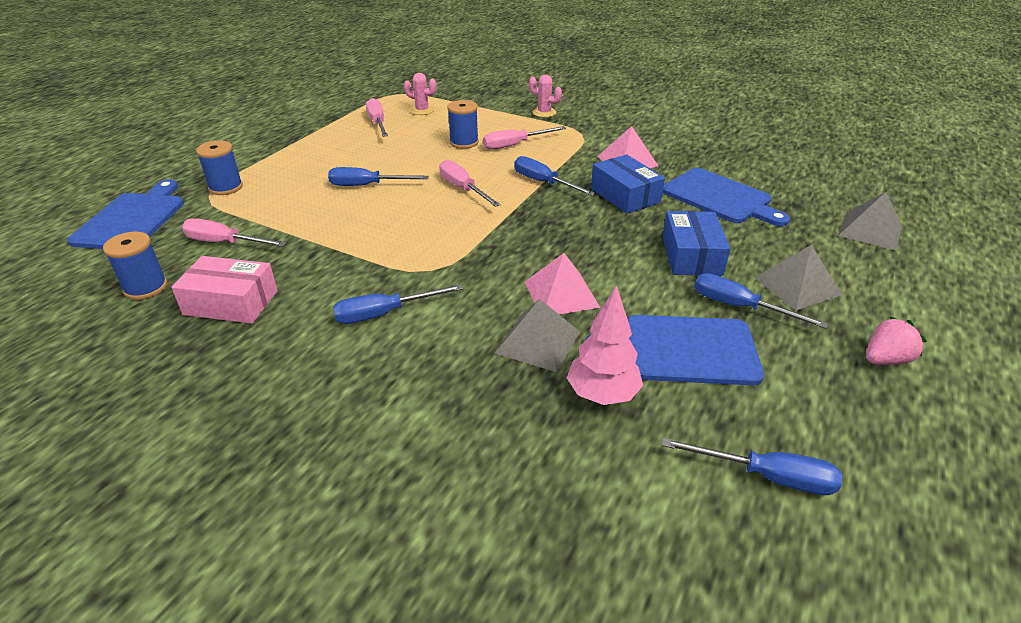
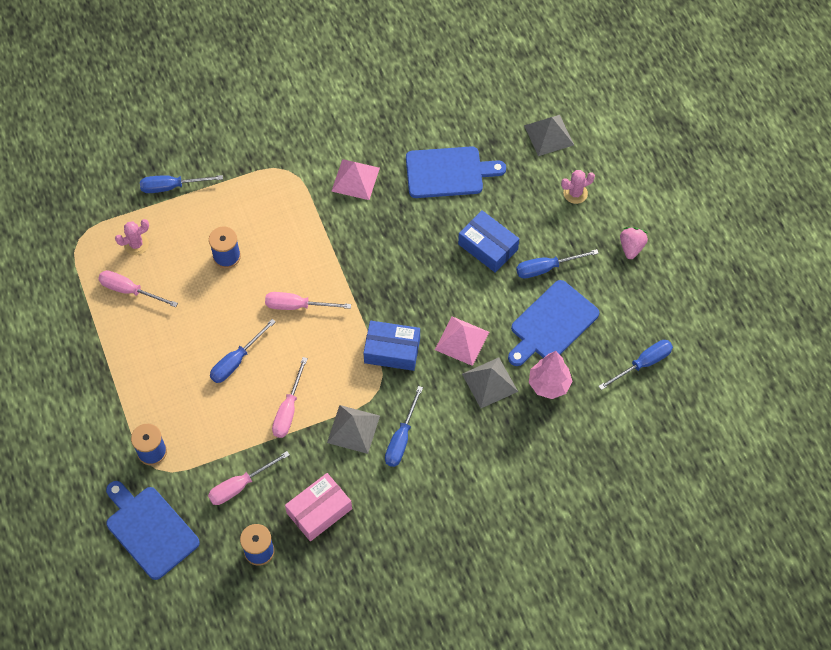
camera: 50 degrees left, 25 degrees up
pink screwdriver [483,126,566,150] -> pink screwdriver moved to [272,357,308,438]
blue screwdriver [514,156,596,196] -> blue screwdriver moved to [140,175,223,193]
pink cactus [529,75,562,117] -> pink cactus moved to [561,170,595,204]
blue box [591,155,665,214] -> blue box moved to [363,320,420,371]
grey pyramid [754,245,842,310] -> grey pyramid moved to [327,405,380,454]

